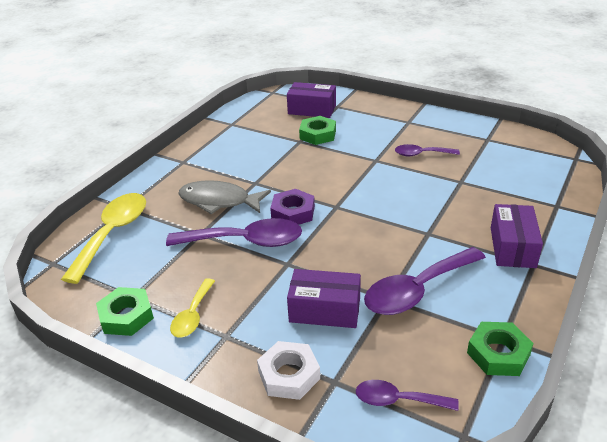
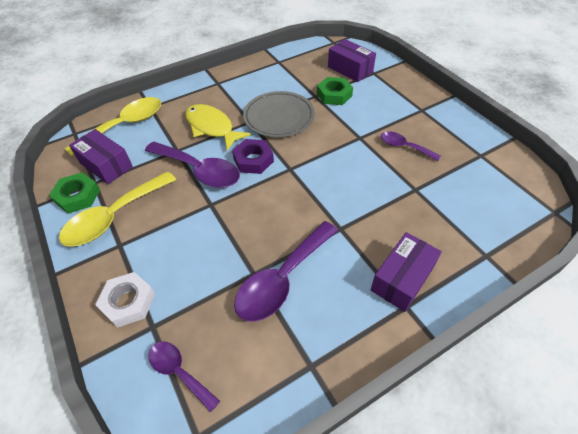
camera: 30 degrees right, 15 degrees up
yellow spoon [170,278,215,338] -> yellow spoon [59,171,176,247], size x1.78
grey fish [178,180,271,214] -> yellow fish [185,104,251,150]
purple box [287,269,361,328] -> purple box moved to [69,129,133,184]
purple spoon [364,247,486,315] -> purple spoon turned 45 degrees counterclockwise [234,221,338,322]
green nut [467,322,534,376] -> none
none -> grey plate [243,91,315,138]

